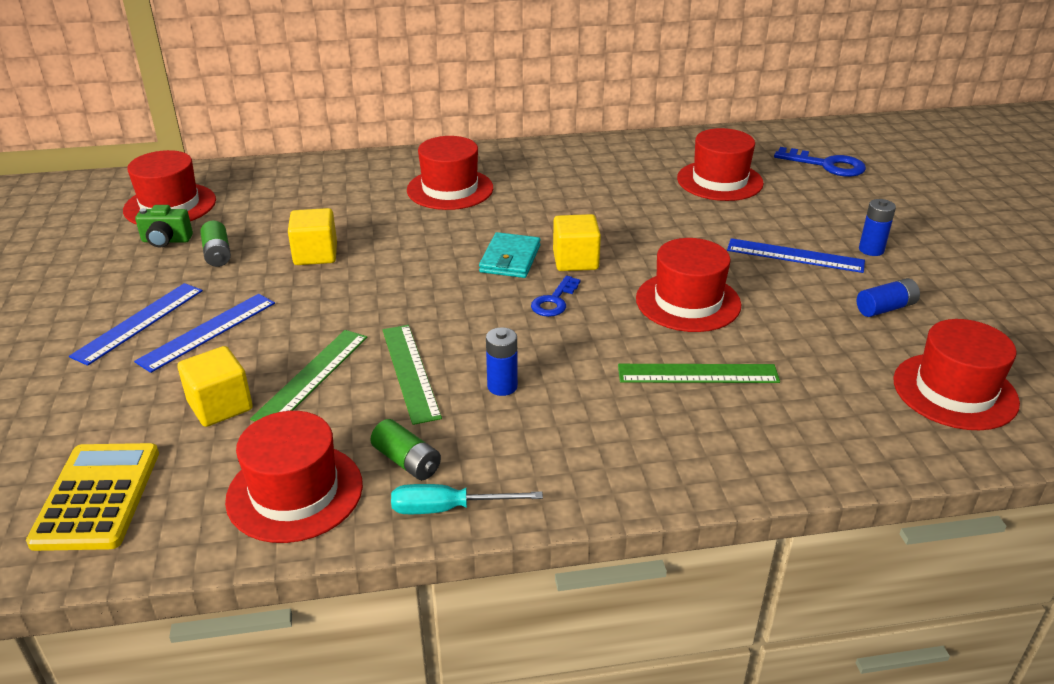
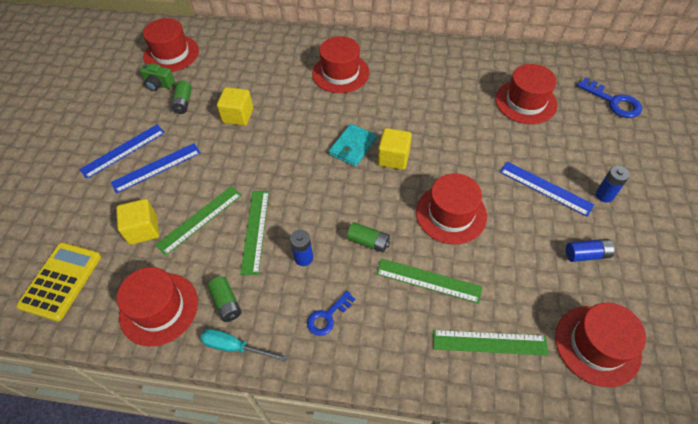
camera: 20 degrees right, 20 degrees up
blue key [531,276,580,317] -> blue key moved to [307,291,355,336]
none -> green battery [347,222,390,252]
none -> green ruler [433,330,549,356]

